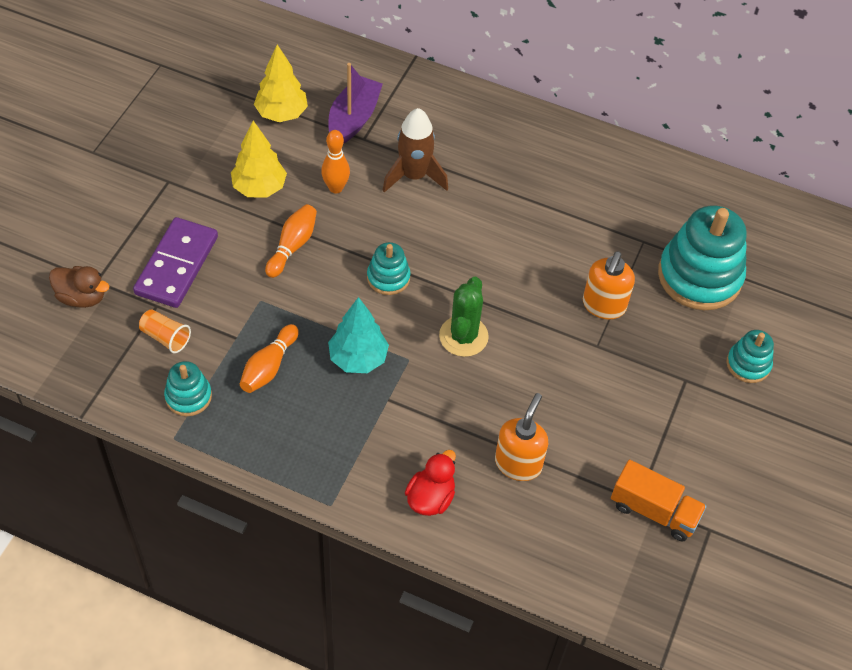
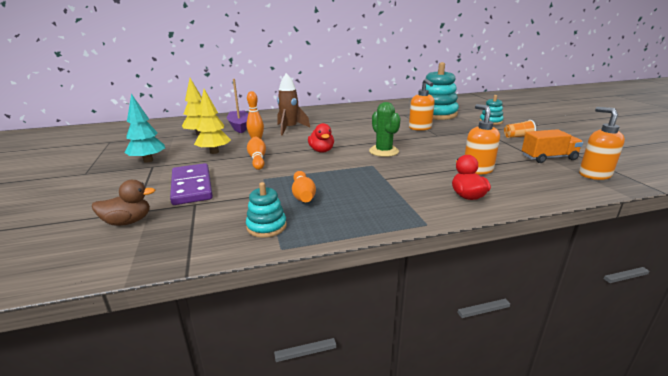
camera: 35 degrees left, 30 degrees down
orange cup [139,310,191,353] -> orange cup moved to [504,120,536,138]
turquoise tree [328,297,389,373] -> turquoise tree moved to [124,94,165,163]
turquoise stacking toy [367,242,411,295] -> red duck [308,123,334,153]
none -> orange soap dispenser [579,107,625,180]

